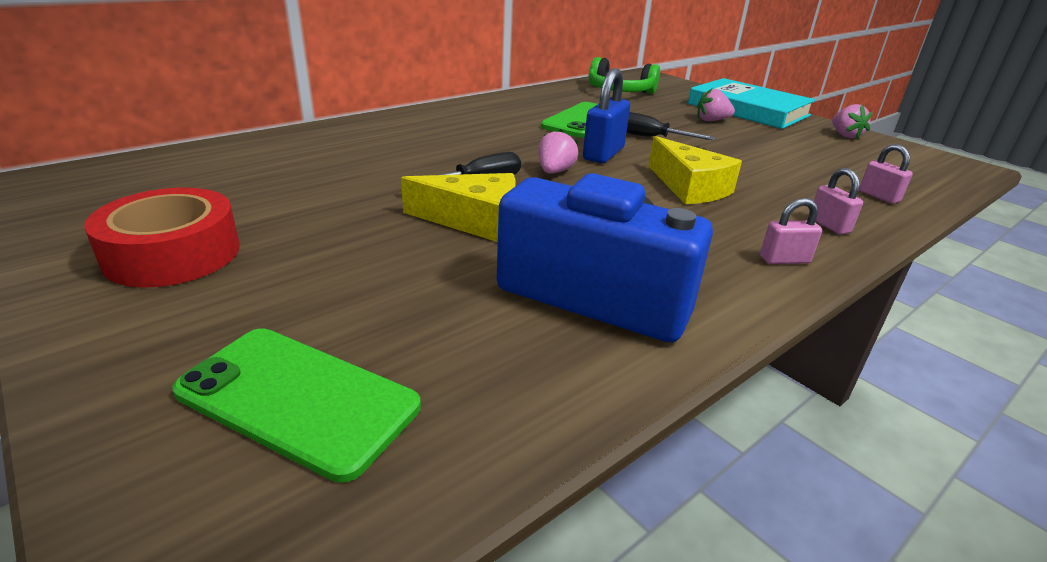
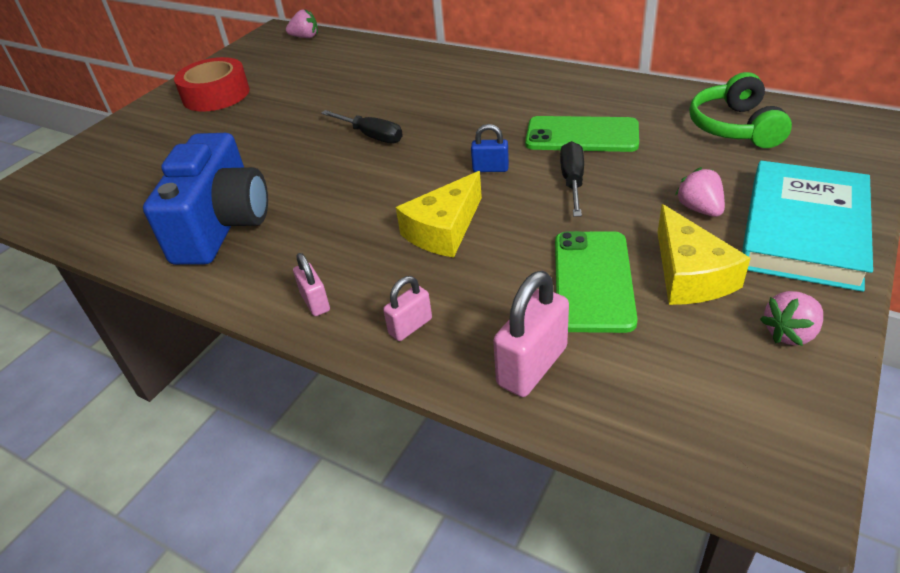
camera: 75 degrees right, 10 degrees up
green phone [172,328,421,483] -> green phone moved to [555,231,638,333]
yellow cheese [401,173,516,242] -> yellow cheese moved to [657,204,751,305]
pink strawberry [538,129,578,174] -> pink strawberry moved to [286,9,318,38]
blue padlock [583,68,630,163] -> blue padlock [471,124,509,172], size x0.58
pink padlock [859,144,913,204] -> pink padlock [493,271,569,397], size x1.71

